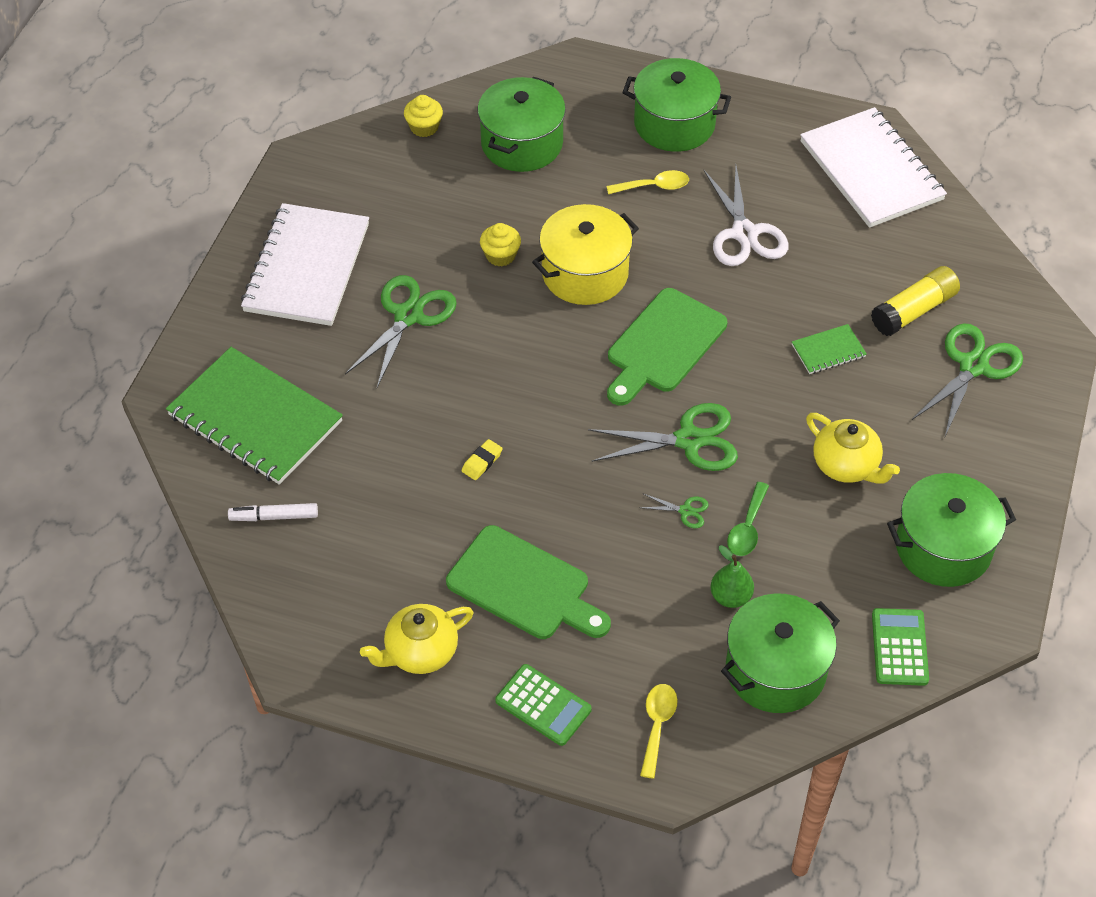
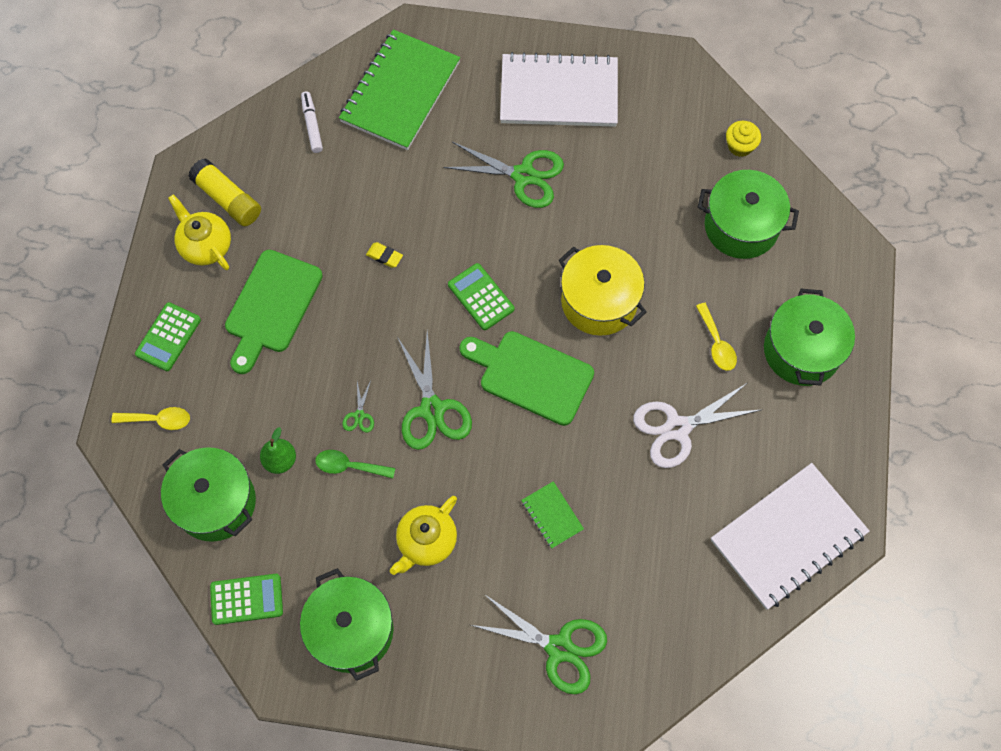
camera: 80 degrees right, 15 degrees up
yellow cupcake [480,223,521,266] -> none
yellow glue stick [871,266,960,336] -> yellow glue stick moved to [188,158,261,226]
none -> green calculator [448,263,514,330]

